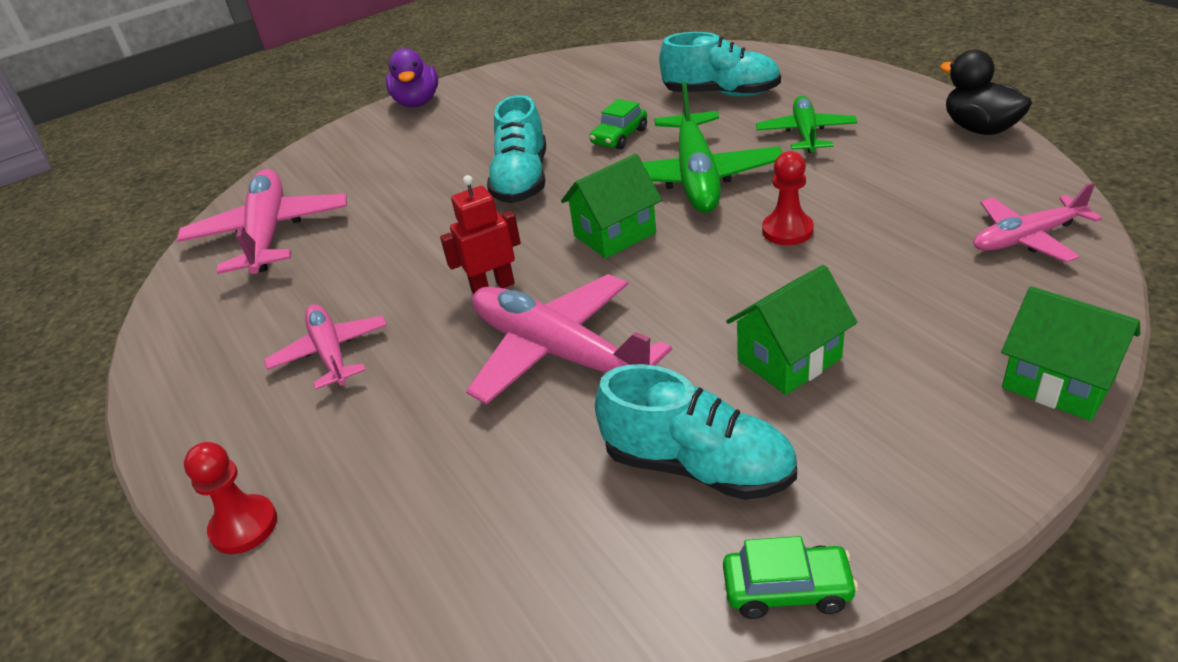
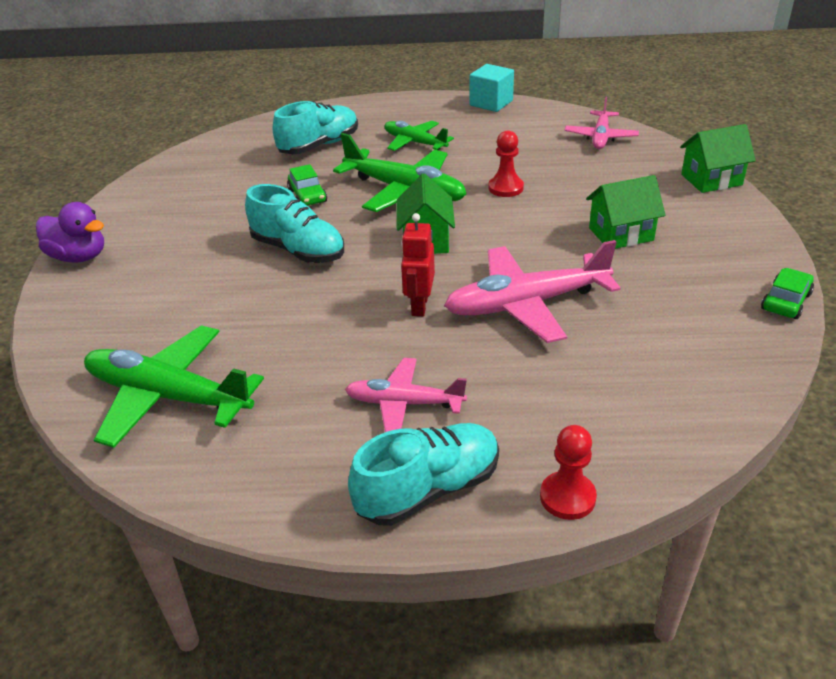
camera: 60 degrees left, 0 degrees up
pink plane [177,169,347,274] -> green plane [84,325,264,448]
turquoise shoe [595,364,797,500] -> turquoise shoe moved to [348,423,499,526]
green house [726,265,857,395] -> green house turned 75 degrees clockwise [586,175,665,249]
black duck [940,50,1032,135] -> turquoise cube [469,64,514,112]

